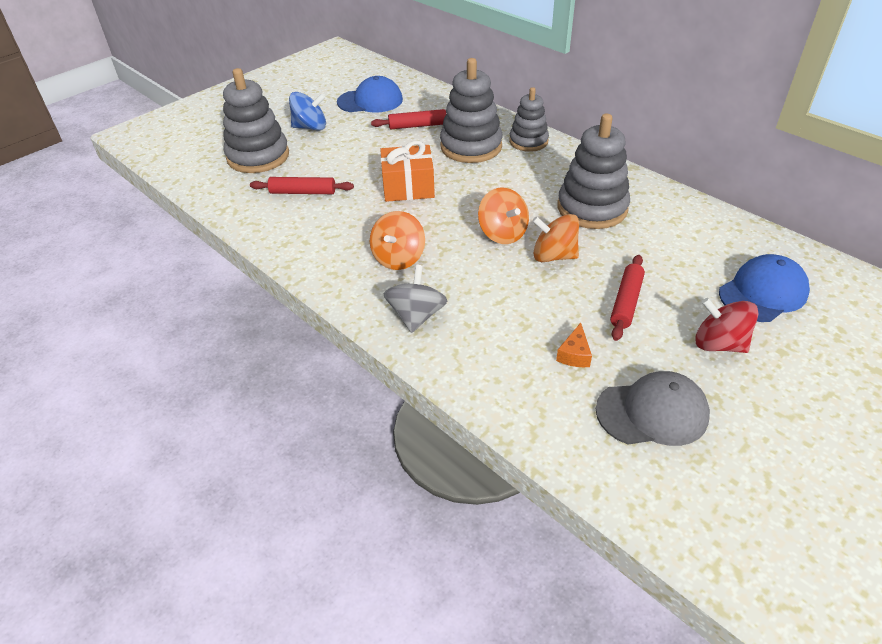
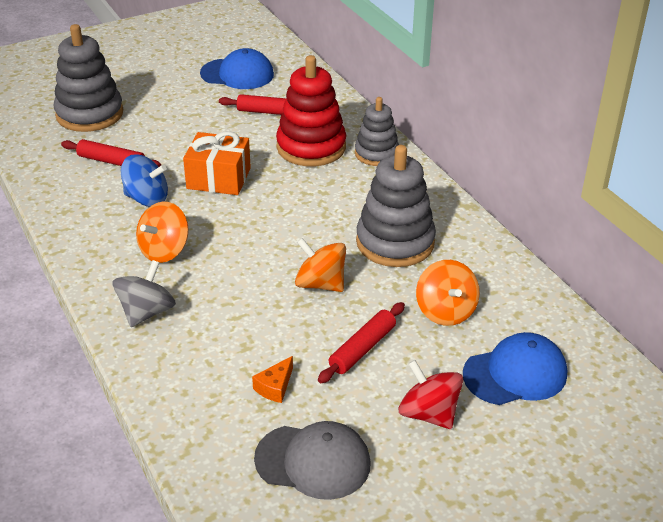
camera: 15 degrees right, 5 degrees down
blue spinning top [289,92,326,130] -> blue spinning top moved to [121,154,168,207]
grey stacking toy [440,58,503,163] -> red stacking toy [276,55,346,166]
orange spinning top [478,188,529,244] -> orange spinning top moved to [416,260,480,326]

